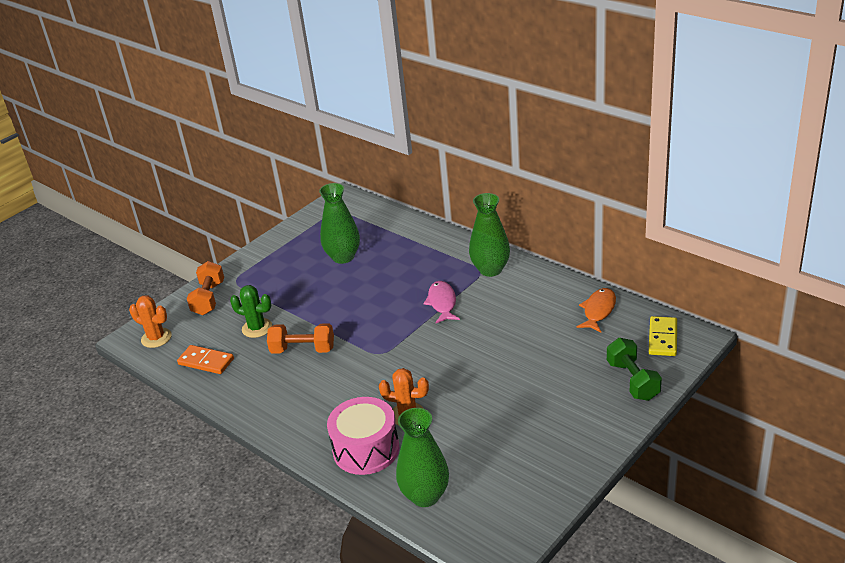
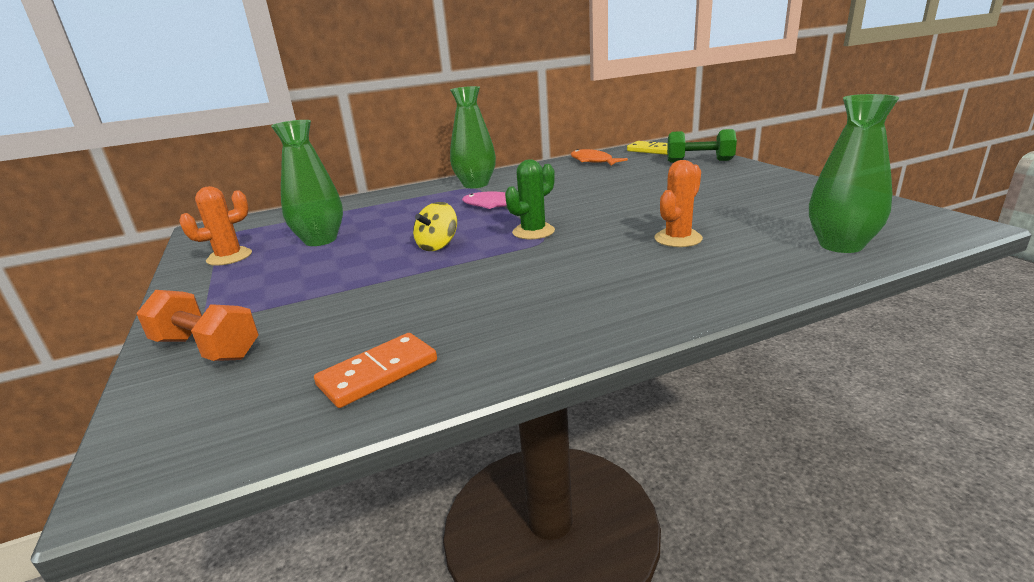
camera: 65 degrees left, 10 degrees down
orange cactus [129,295,172,348] -> orange cactus moved to [179,186,252,266]
green cactus [230,285,272,338] -> green cactus moved to [505,159,555,239]
orange dumbbell [267,323,334,354] -> none
pink drum [327,397,399,475] -> none
none -> yellow spinning top [413,202,457,251]

